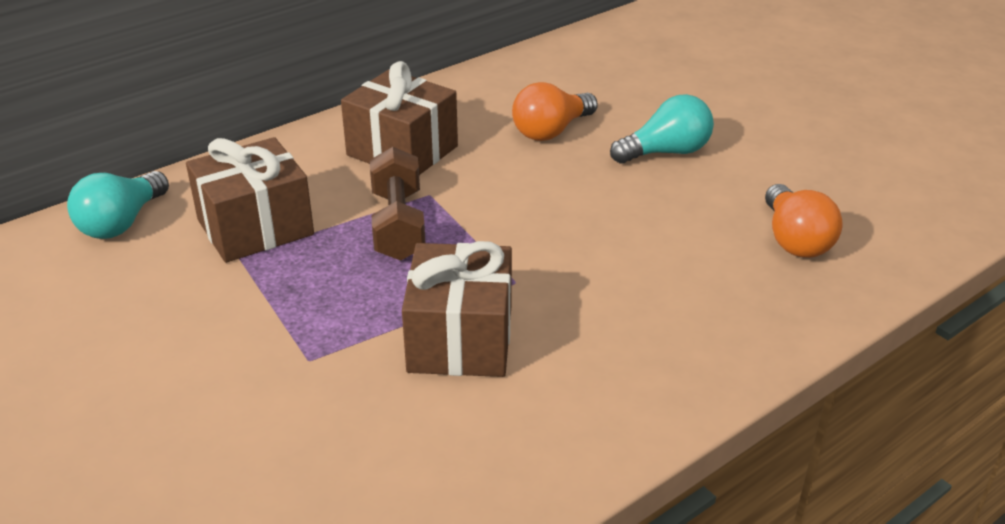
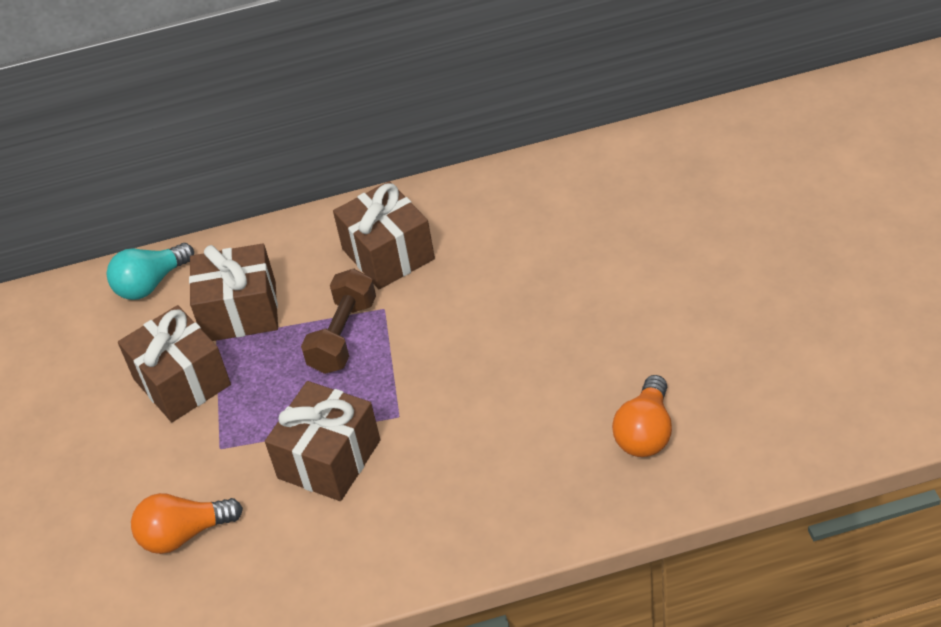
camera: 30 degrees right, 10 degrees up
orange light bulb [512,82,598,141] -> orange light bulb moved to [131,493,243,554]
turquoise light bulb [610,94,714,164] -> none
none -> brown gift [118,305,231,422]

